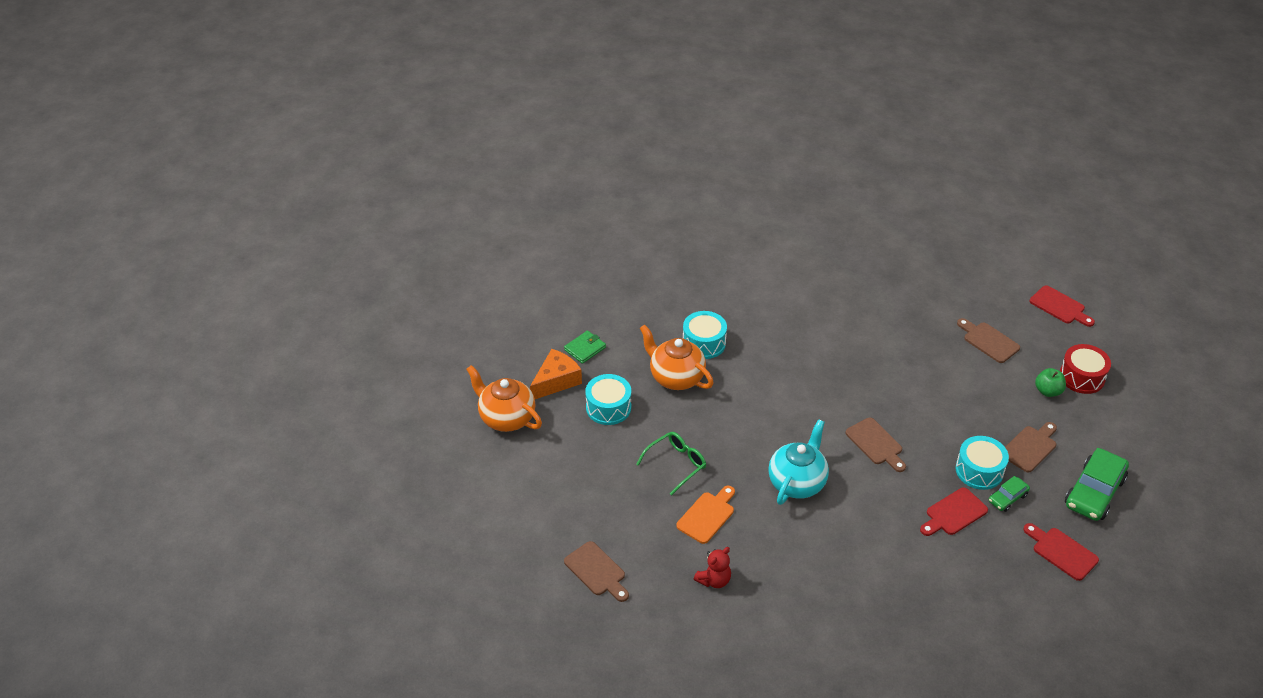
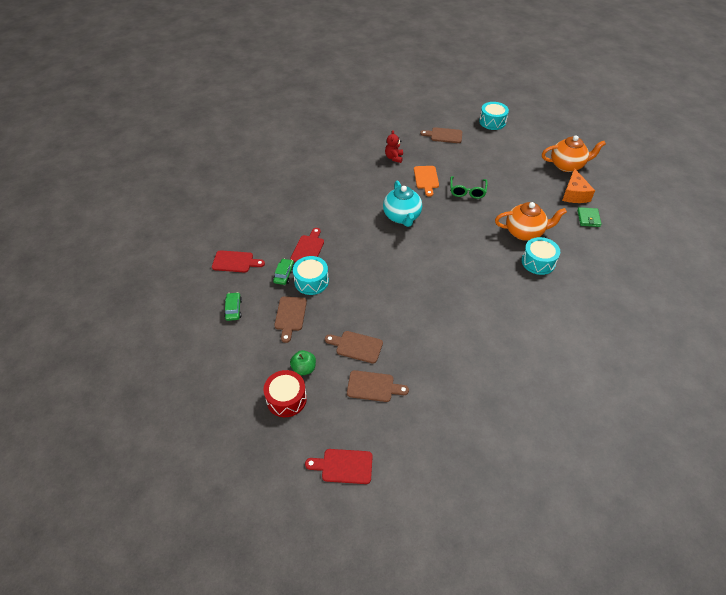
camera: 140 degrees right, 5 degrees up
turquoise drum [585,374,631,425] -> turquoise drum moved to [479,102,509,130]
brown cutting board [845,418,906,472] -> brown cutting board moved to [325,331,383,364]
green car [1065,448,1129,521] -> green car [224,292,242,321], size x0.52

